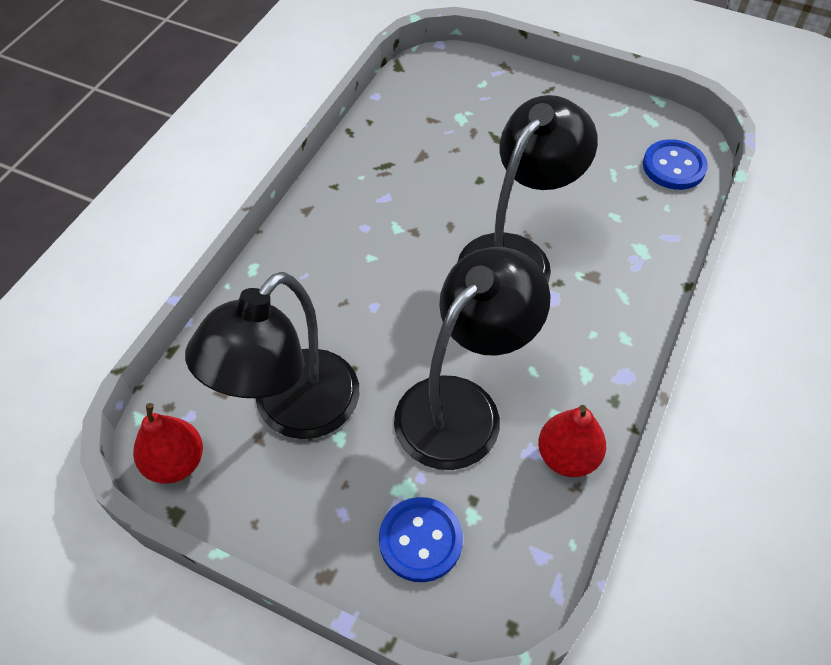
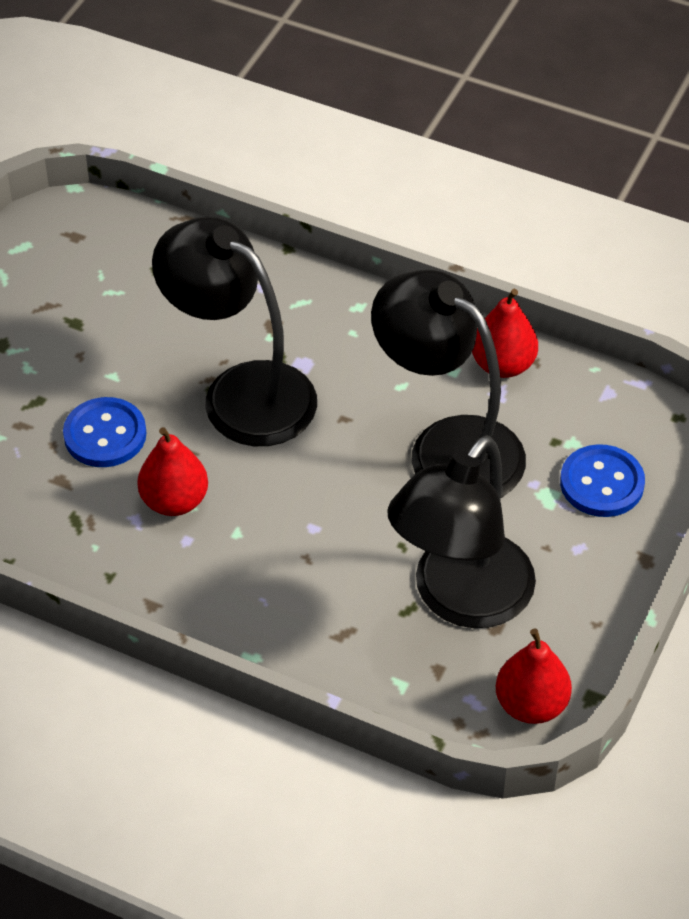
camera: 90 degrees left, 5 degrees down
black lamp [185,272,359,439] -> black lamp turned 90 degrees clockwise [387,435,536,628]
blue button [643,139,708,190] -> blue button moved to [63,397,146,467]
none -> red pear [137,427,208,516]

